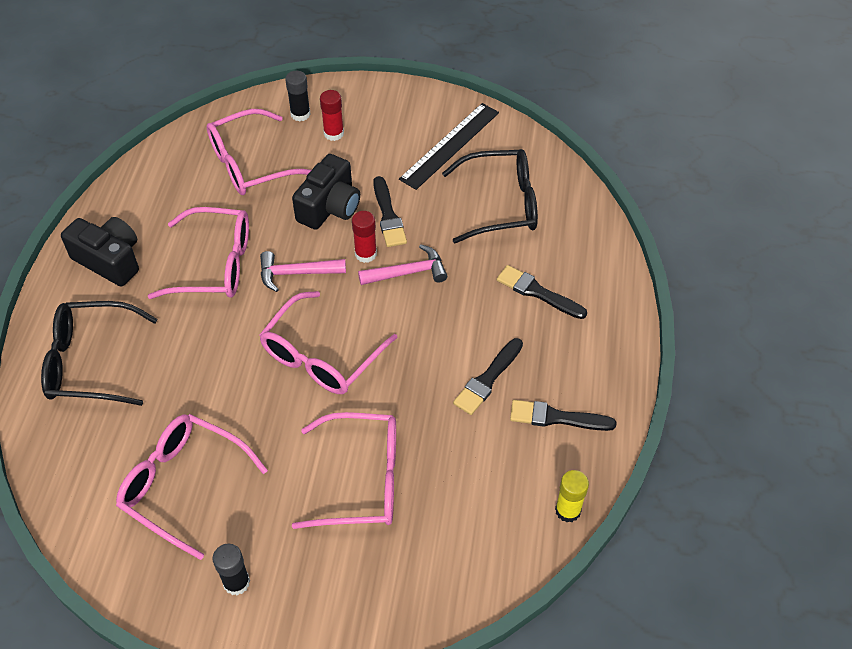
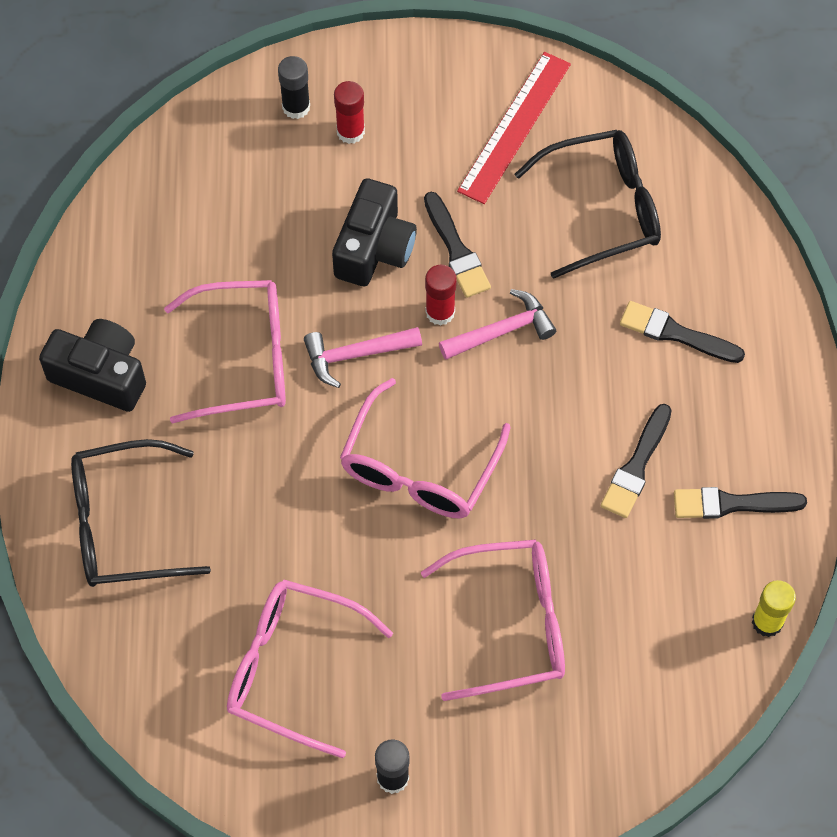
camera: 10 degrees left, 10 degrees up
pink glasses [207,109,311,195] -> none
black ruler [399,103,499,190] -> red ruler [457,52,571,204]

